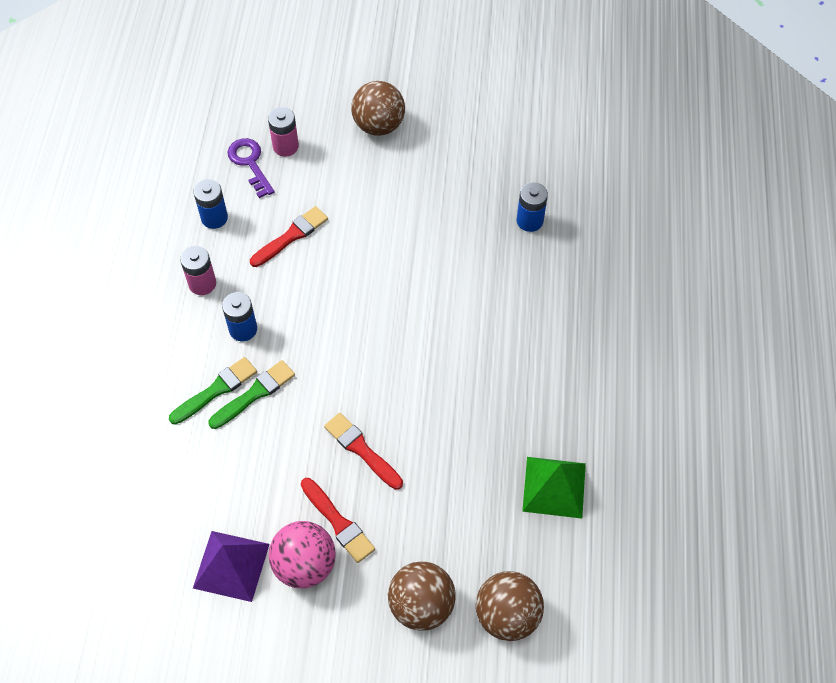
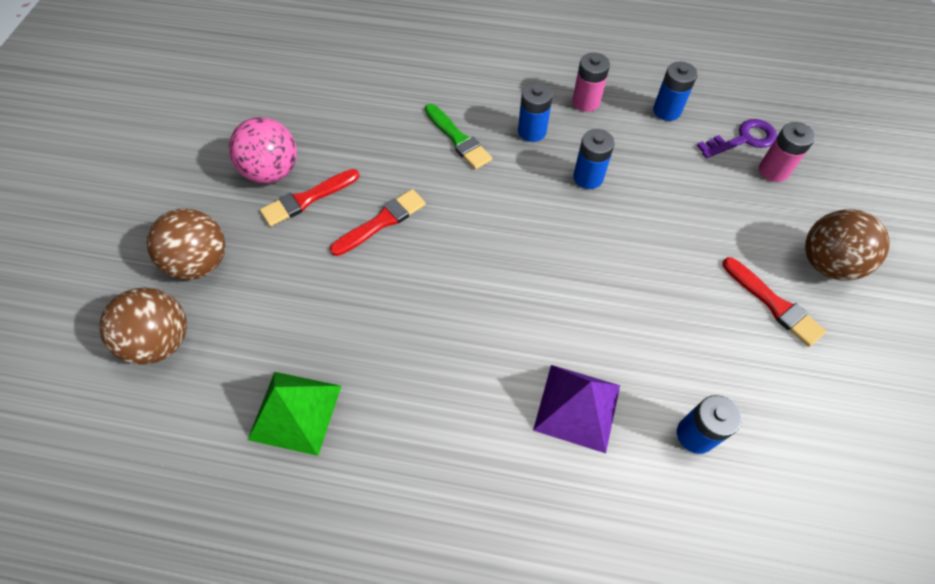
camera: 95 degrees right, 0 degrees up
green brush [169,357,257,425] -> none
purple pyramid [193,531,270,602] -> purple pyramid moved to [533,365,620,453]
red brush [250,206,328,267] -> red brush moved to [723,257,826,347]
none -> blue battery [573,129,615,189]

